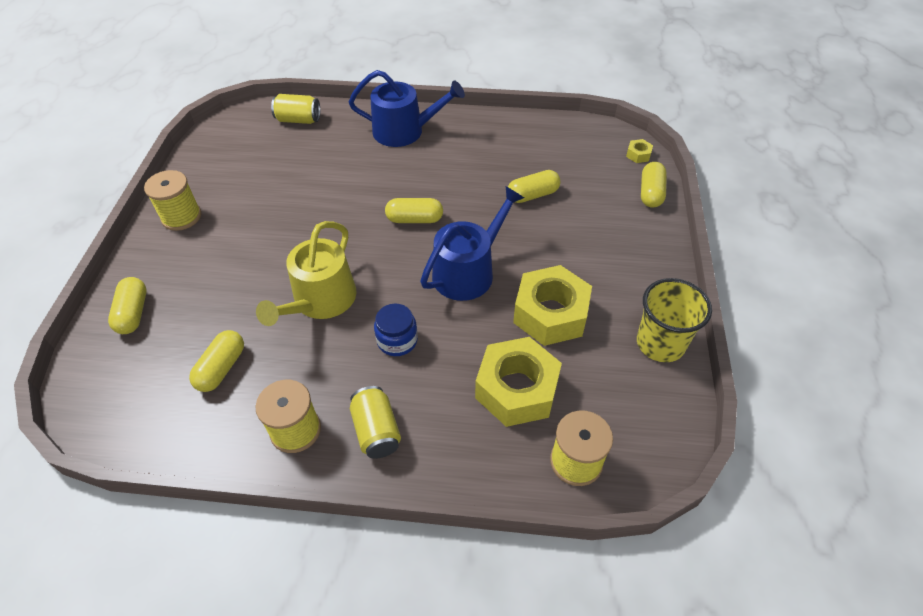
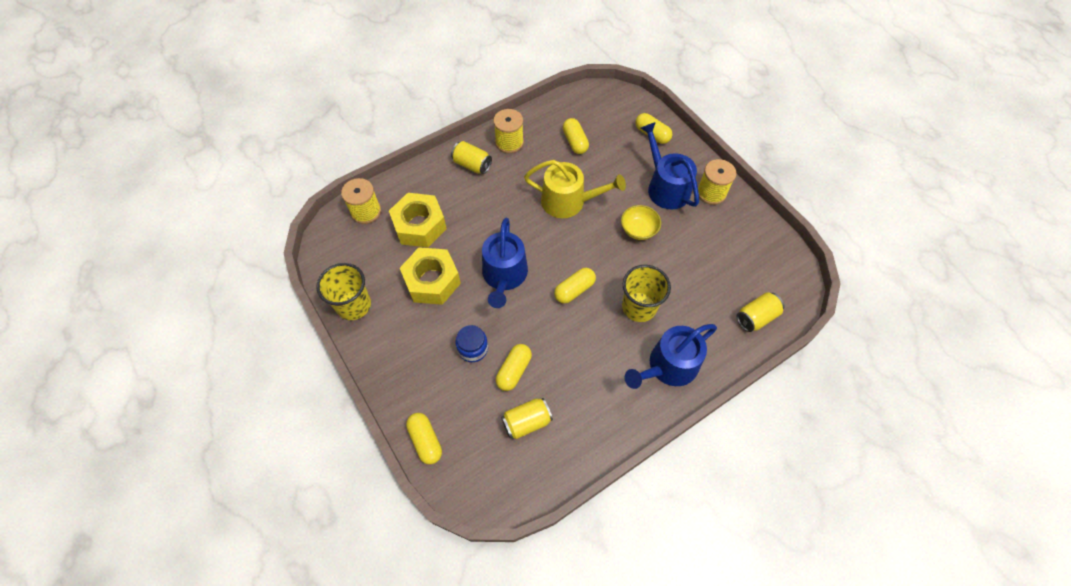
camera: 140 degrees right, 10 degrees up
yellow watering can [256,221,357,326] -> yellow watering can turned 120 degrees clockwise [524,160,626,218]
blue jar [374,304,418,356] -> blue jar moved to [455,325,488,362]
yellow nut [626,139,653,163] -> none
none -> yellow can [501,398,553,439]
none -> yellow bowl [621,205,661,240]
none -> yellow cup [622,265,671,322]
none -> blue watering can [641,122,699,210]

